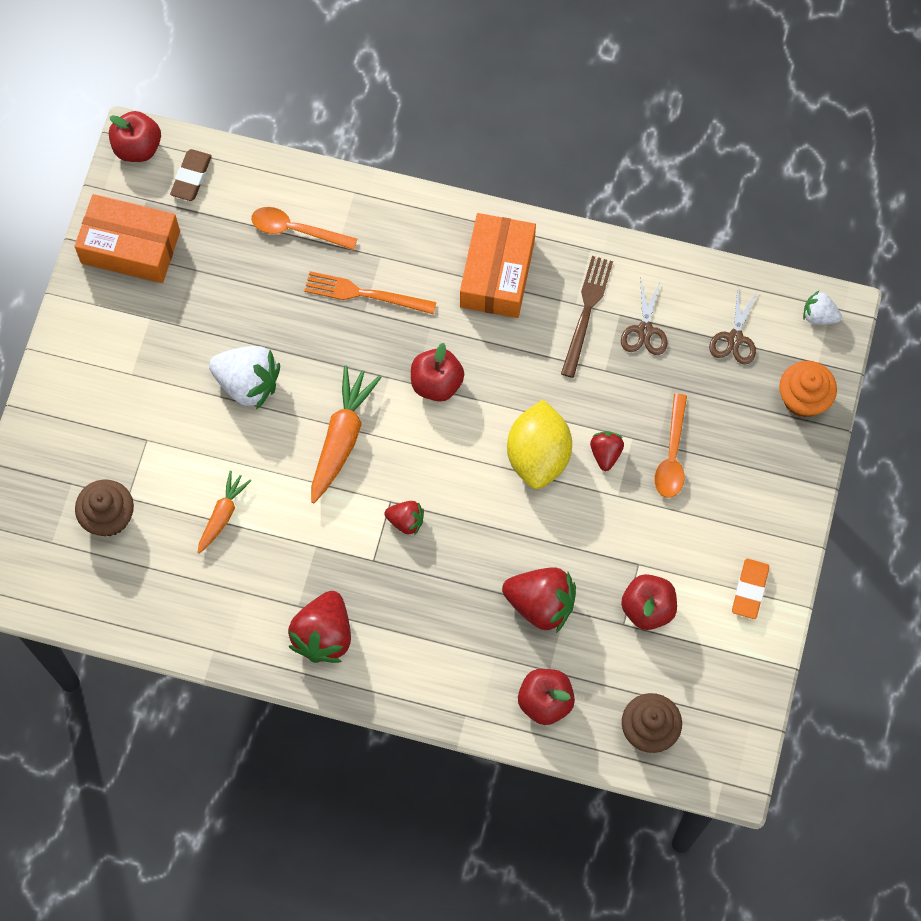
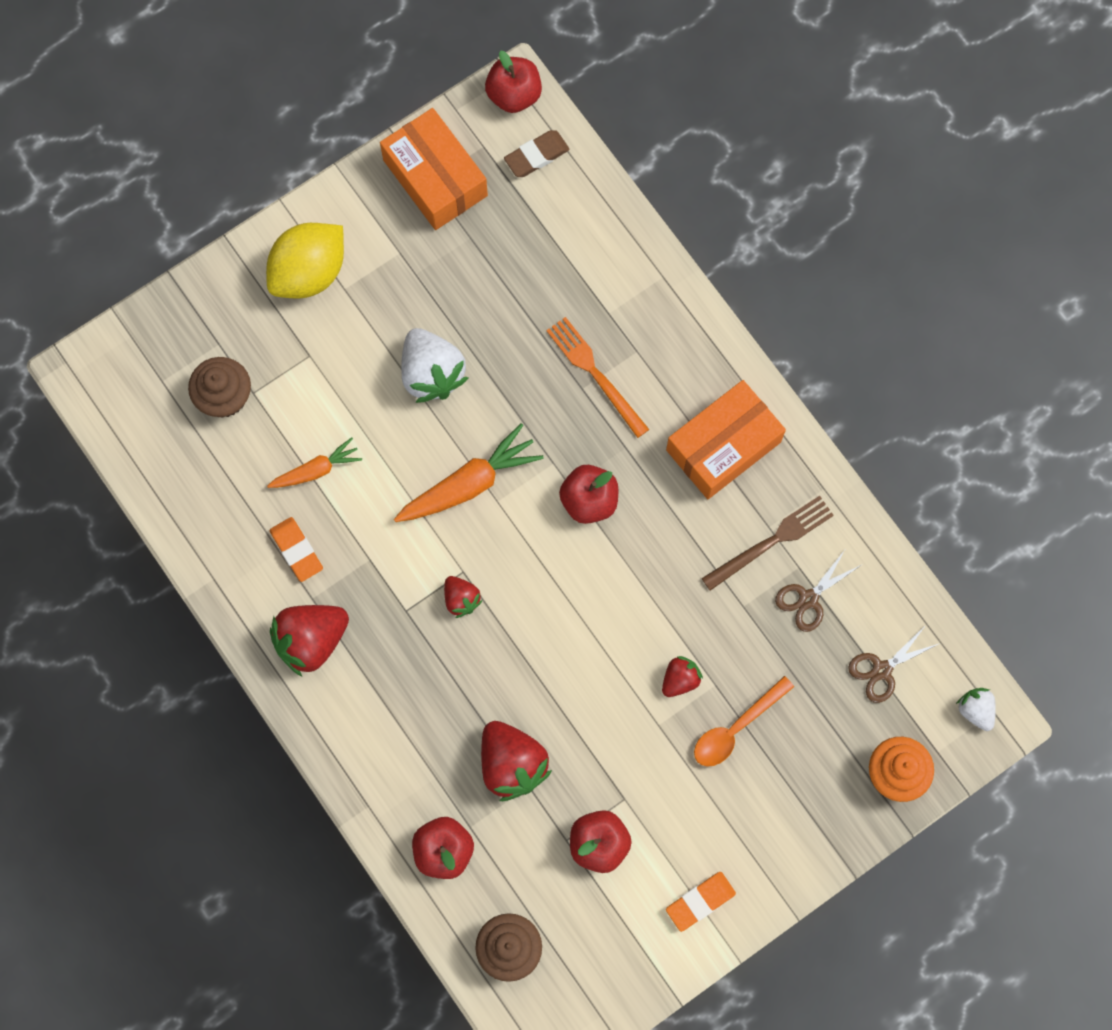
camera: 40 degrees right, 5 degrees up
orange spoon [251,207,357,250] -> none
yellow lemon [507,400,572,489] -> yellow lemon moved to [266,223,344,298]
none -> orange eraser [270,517,323,582]

